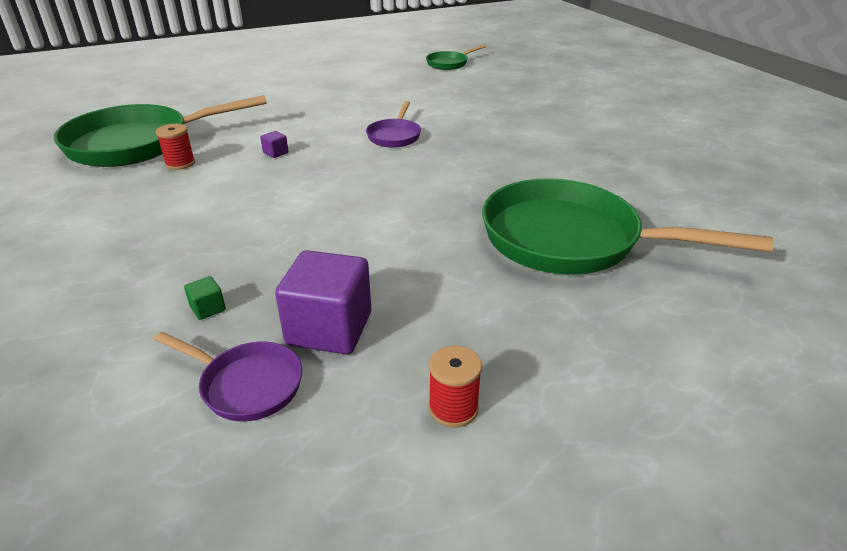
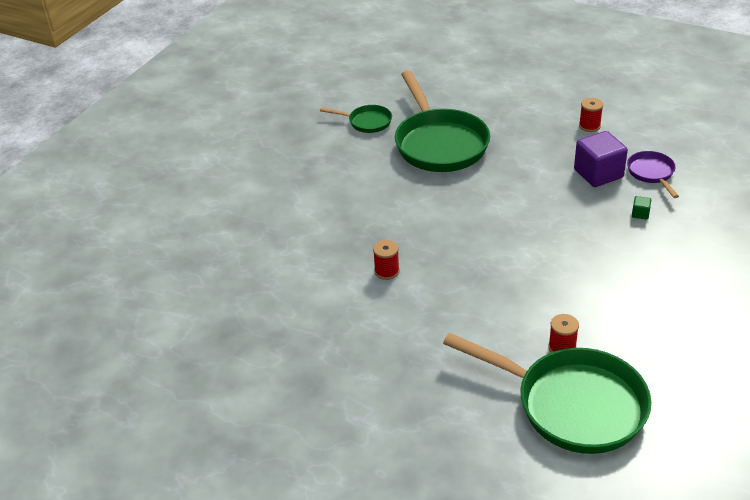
camera: 125 degrees left, 5 degrees up
purple cube [260,131,288,158] -> none
purple pan [366,101,421,148] -> red spool [373,240,399,280]
green pan [426,45,486,70] -> green pan moved to [320,105,392,133]

